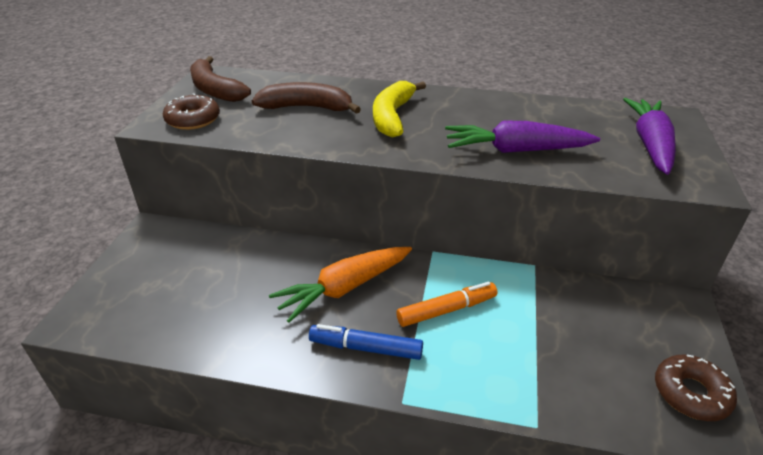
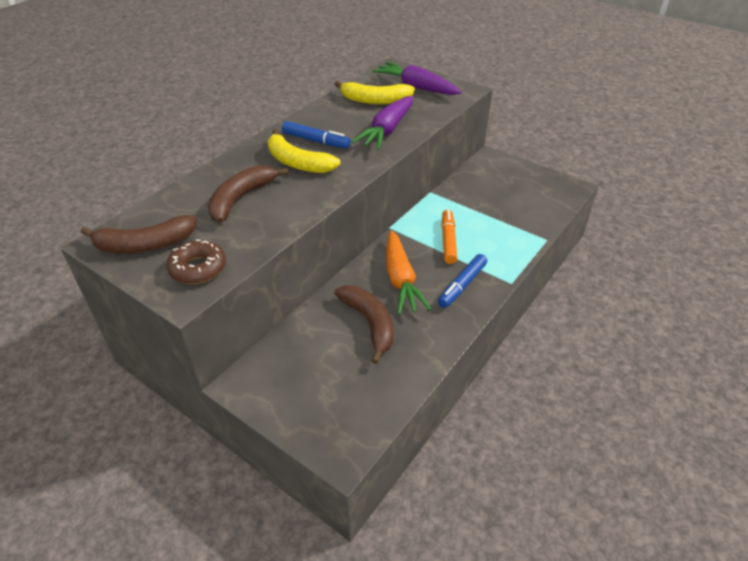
camera: 65 degrees left, 5 degrees up
brown donut [655,355,737,421] -> none
none -> blue marker [282,121,351,149]
none -> brown banana [334,285,394,364]
none -> yellow banana [335,81,415,104]

